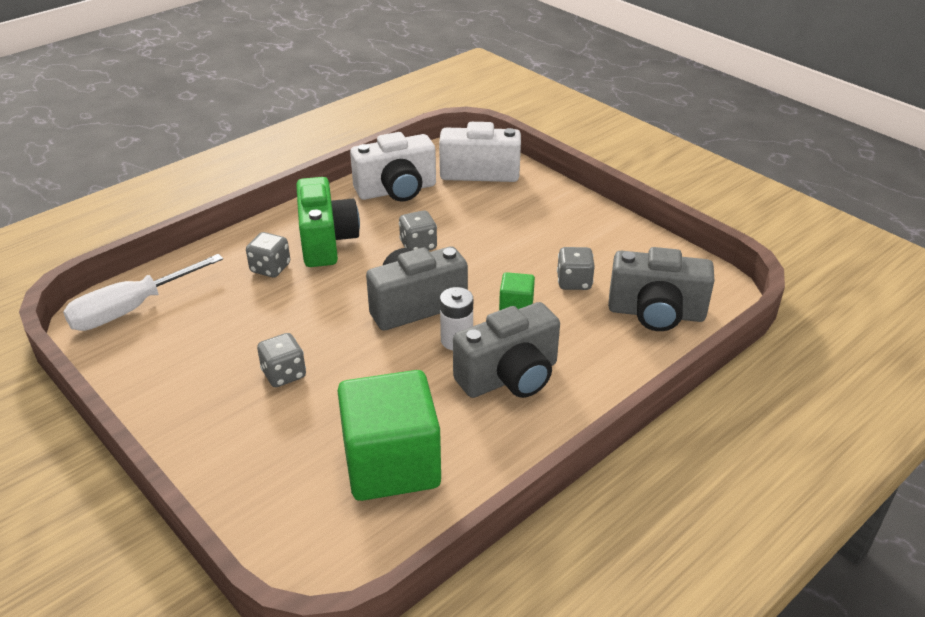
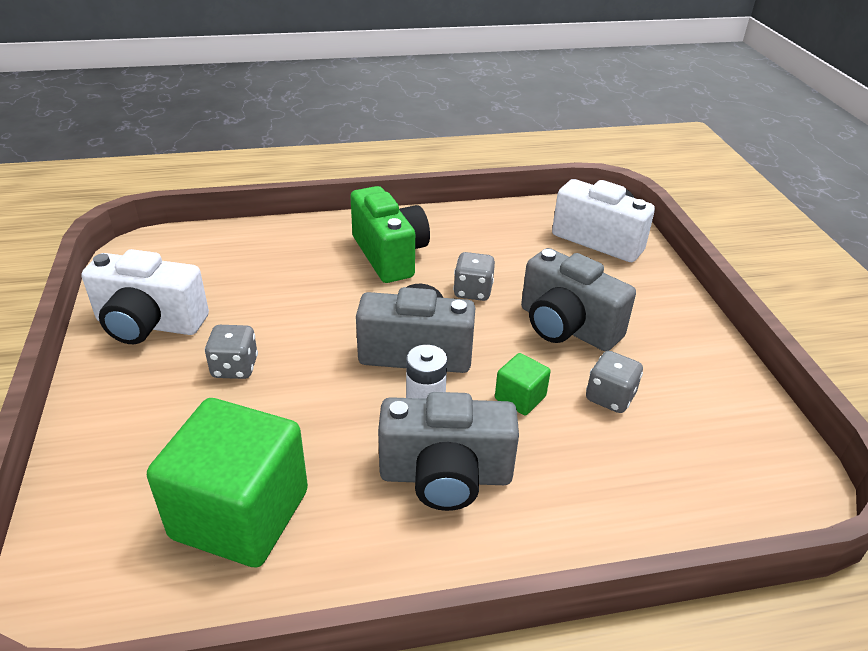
camera: 30 degrees right, 0 degrees up
white screwdriver [63,254,223,331] -> none
grey dice [246,232,290,277] -> none
green camera [296,177,360,267] -> green camera turned 45 degrees counterclockwise [350,186,430,283]
white camera [350,132,436,202] -> white camera moved to [81,249,209,344]
grey camera [608,247,715,331] -> grey camera moved to [521,248,636,351]

